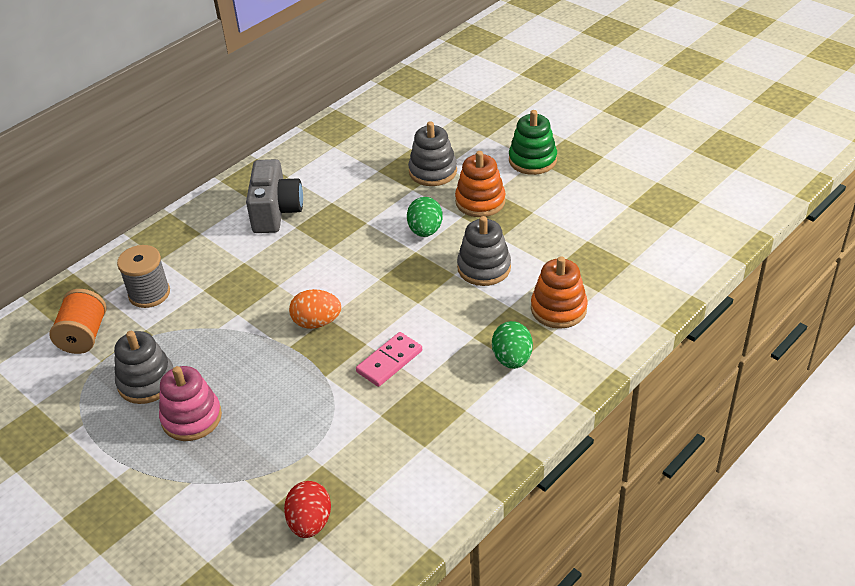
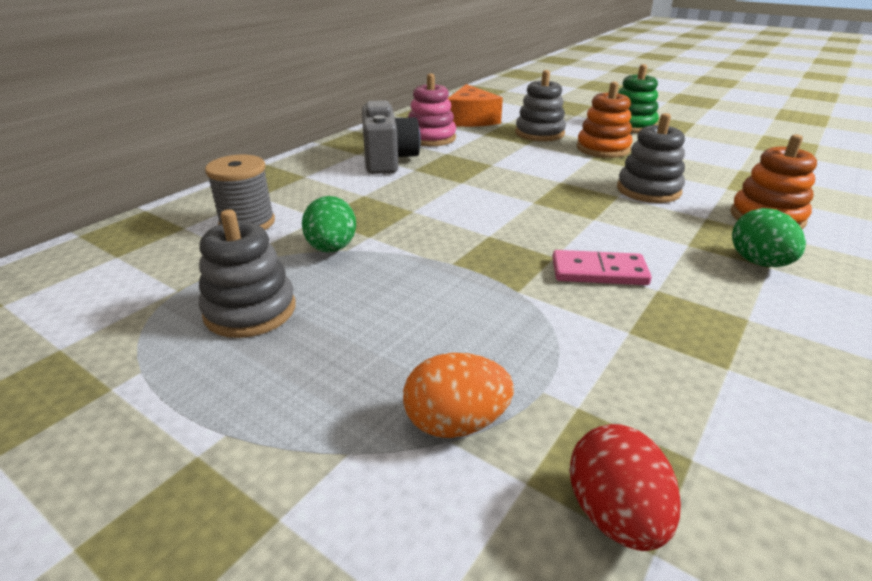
camera: 10 degrees left, 10 degrees down
orange spool [49,289,106,354] -> none
pink stacking toy [159,366,222,441] -> pink stacking toy moved to [408,73,456,146]
orange egg [289,289,341,329] -> orange egg moved to [403,353,514,438]
pink domino [356,332,422,387] -> pink domino turned 60 degrees clockwise [552,250,652,285]
green egg [407,197,443,237] -> green egg moved to [302,196,356,253]
none -> orange cheese [448,84,503,127]

